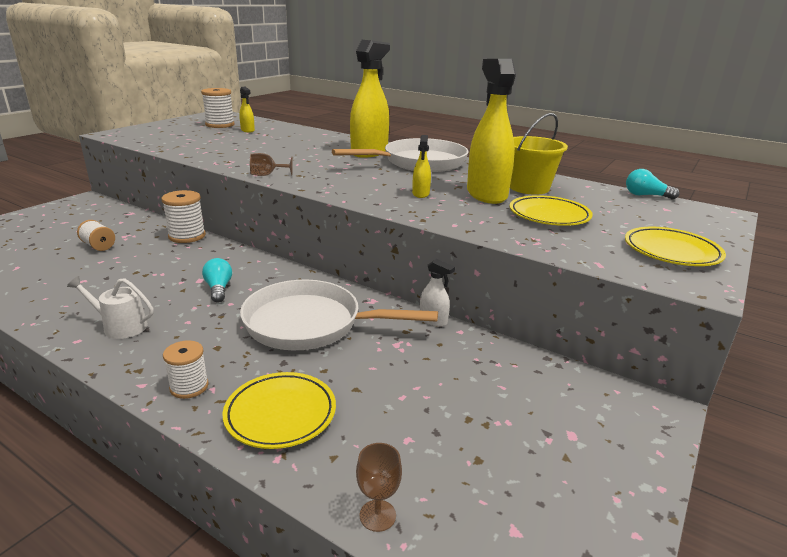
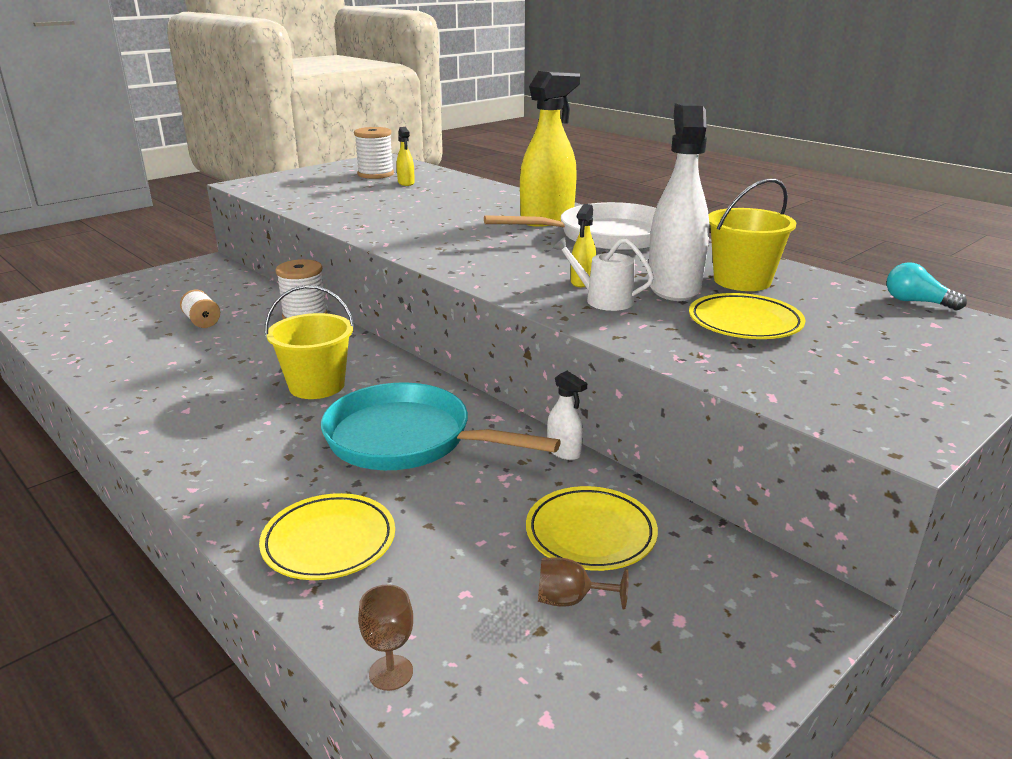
camera: 15 degrees right, 0 degrees up
white watering can [67,276,154,339] -> white watering can moved to [553,237,654,311]
white spool [163,340,209,399] -> none
turquoise light bulb [202,258,232,302] -> yellow bucket [265,285,355,399]
white pan [240,280,438,350] -> turquoise pan [321,383,561,470]
brown goblet [250,153,292,176] -> brown goblet moved to [538,557,629,610]
yellow spray bottle [467,59,516,204] -> white spray bottle [648,103,710,301]
yellow plate [625,227,726,266] -> yellow plate moved to [526,486,658,571]

